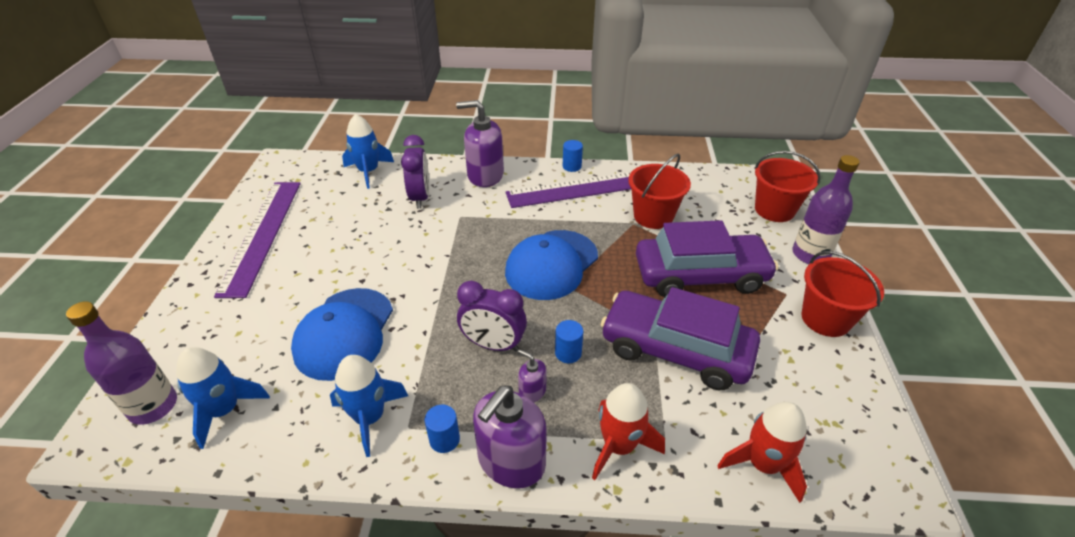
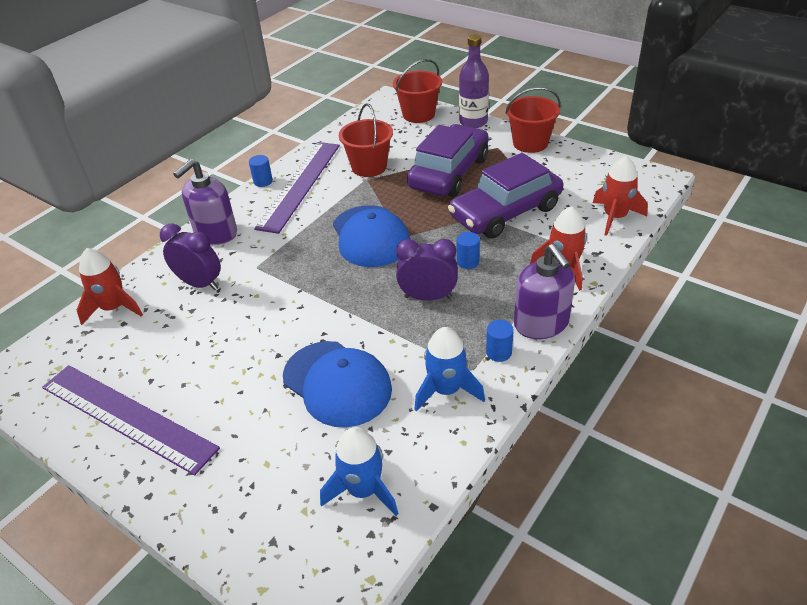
camera: 55 degrees left, 0 degrees up
purple bottle [66,301,177,425] -> none
blue rocket [342,114,394,189] -> red rocket [77,248,143,325]
purple clock [457,281,527,352] -> purple clock turned 135 degrees counterclockwise [396,239,458,301]
purple soap dispenser [518,349,547,402] -> none

